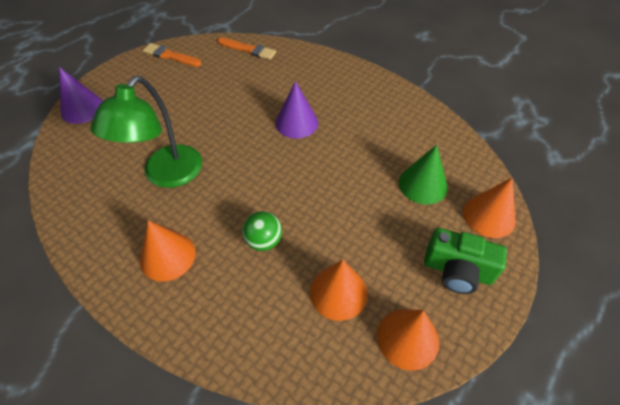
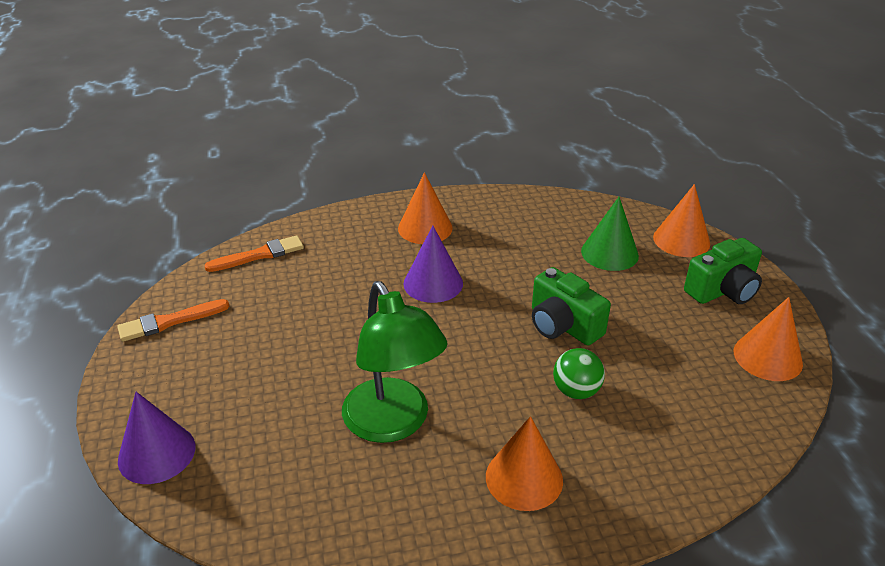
camera: 50 degrees left, 15 degrees down
orange cone [310,260,367,321] -> orange cone moved to [398,172,453,244]
none -> green camera [532,267,611,345]

